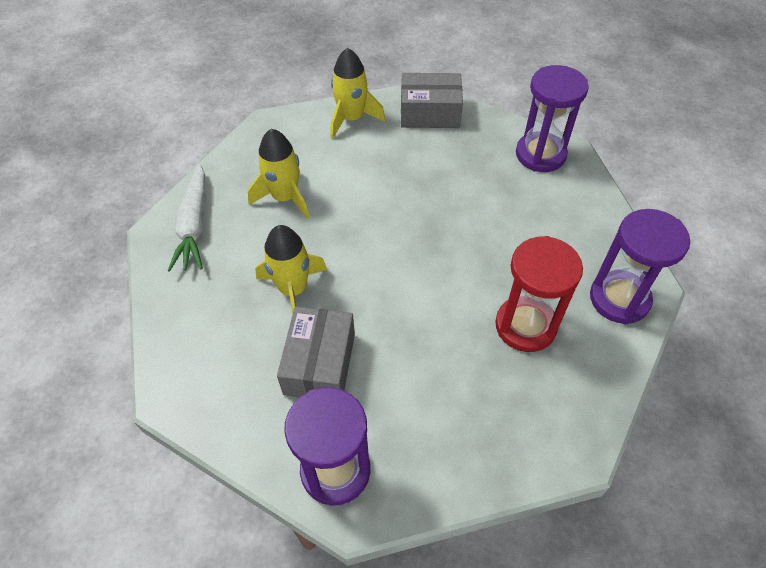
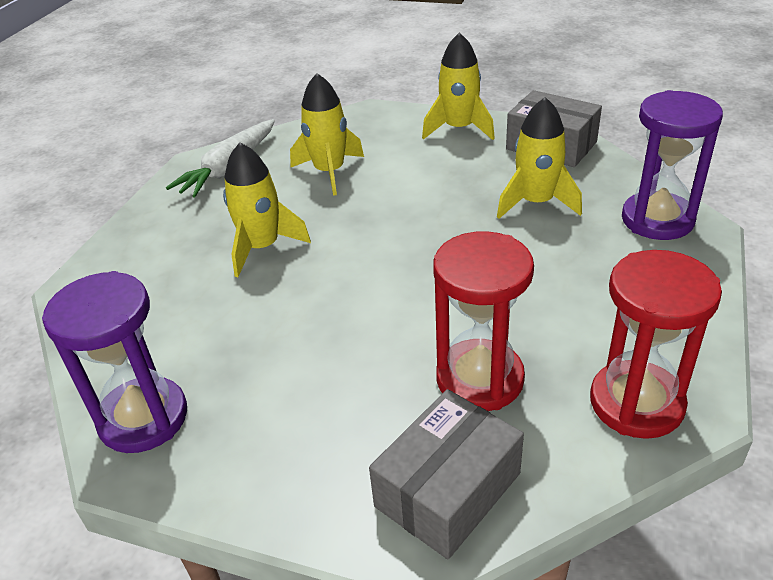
camera: 35 degrees right, 15 degrees down
grey box [277,307,355,397] -> grey box moved to [369,389,524,559]
purple hourglass [590,209,690,324] -> red hourglass [590,250,722,439]
none -> yellow rocket [497,97,582,219]

